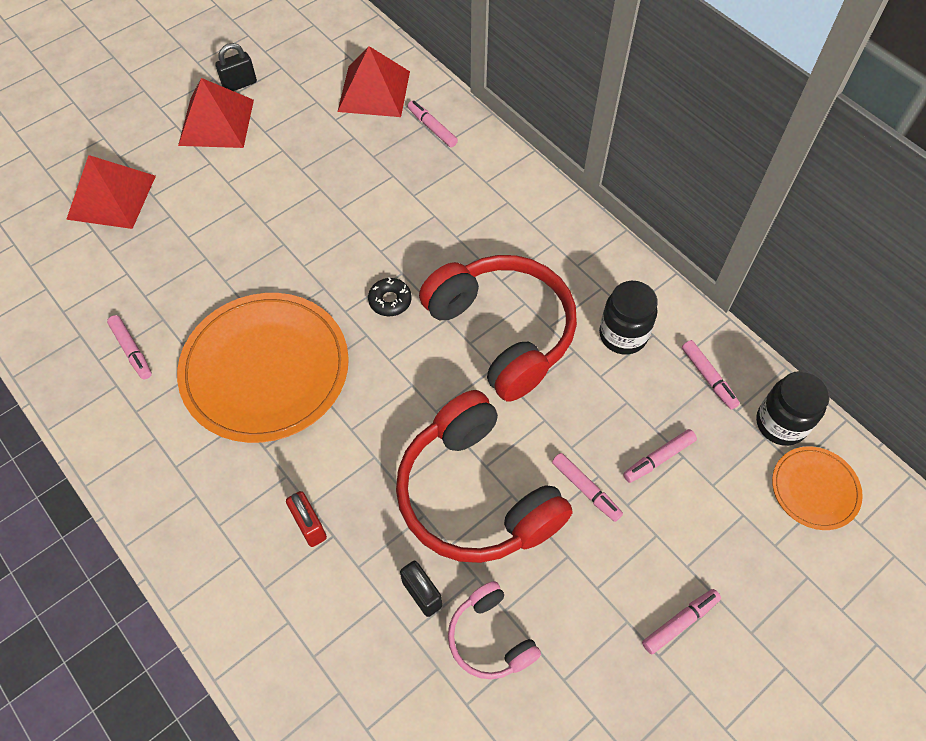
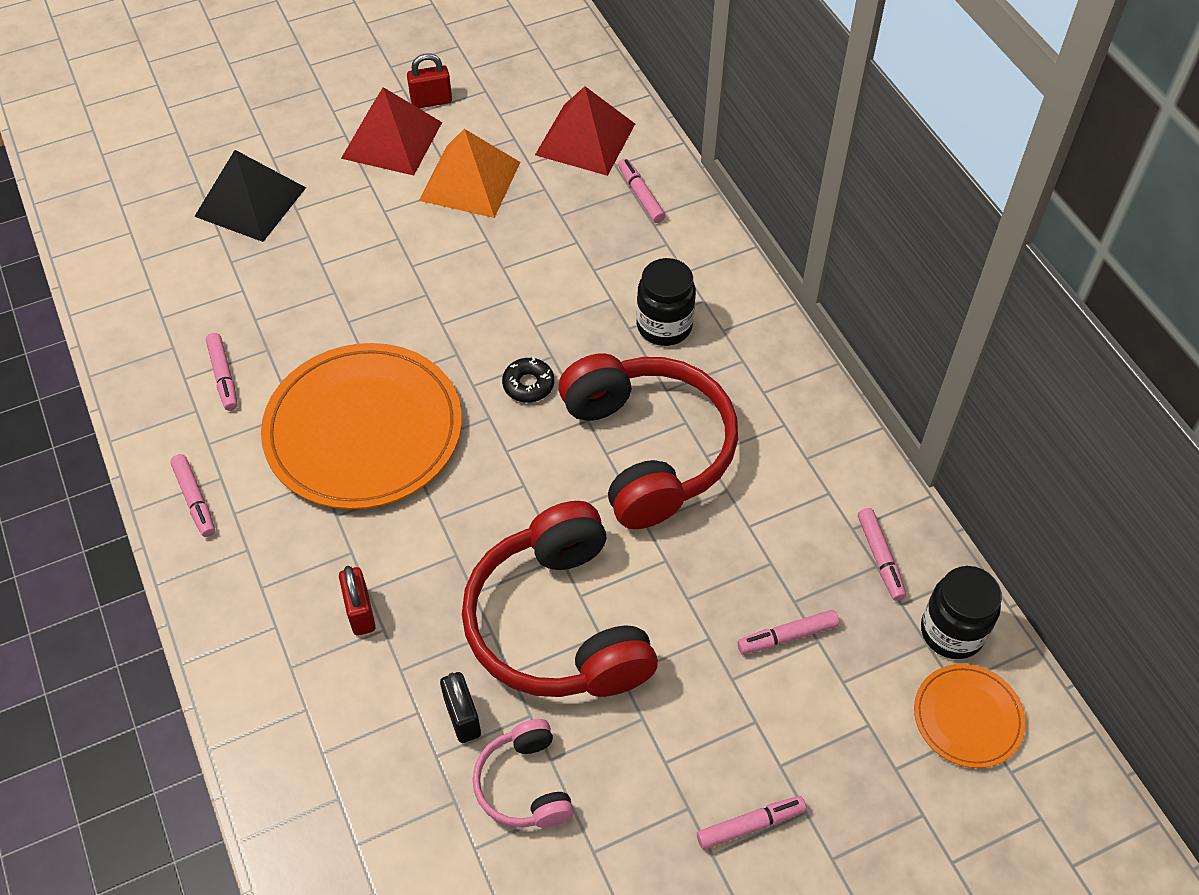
camera: 15 degrees right, 5 degrees down
red pyramid [66,155,156,229] -> black pyramid [194,150,306,242]
black padlock [215,43,257,91] -> red padlock [407,53,452,108]
pink marker [552,453,623,522] -> pink marker moved to [170,454,215,537]
black jar [599,281,658,354] -> black jar moved to [636,258,696,346]
none -> orange pyramid [419,129,520,218]

